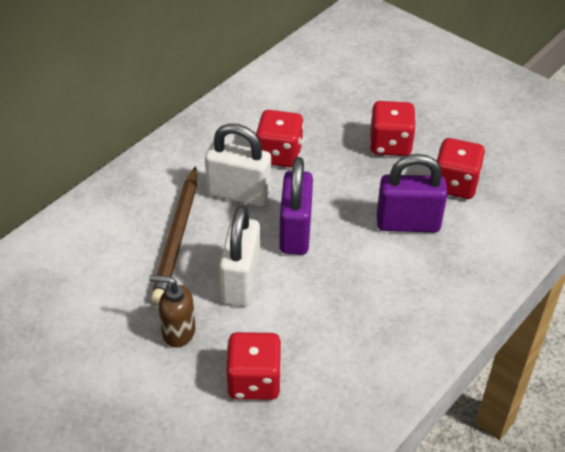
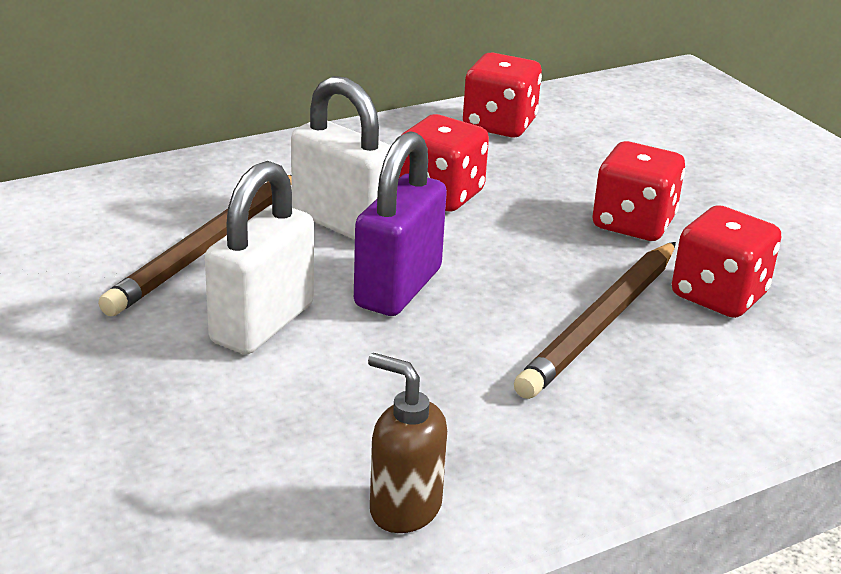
camera: 20 degrees right, 15 degrees down
brown soap dispenser [149,275,195,347] -> brown soap dispenser moved to [368,353,447,533]
red dice [226,332,282,400] -> red dice moved to [463,52,542,137]
purple padlock [377,154,448,232] -> brown pencil [514,242,676,399]

